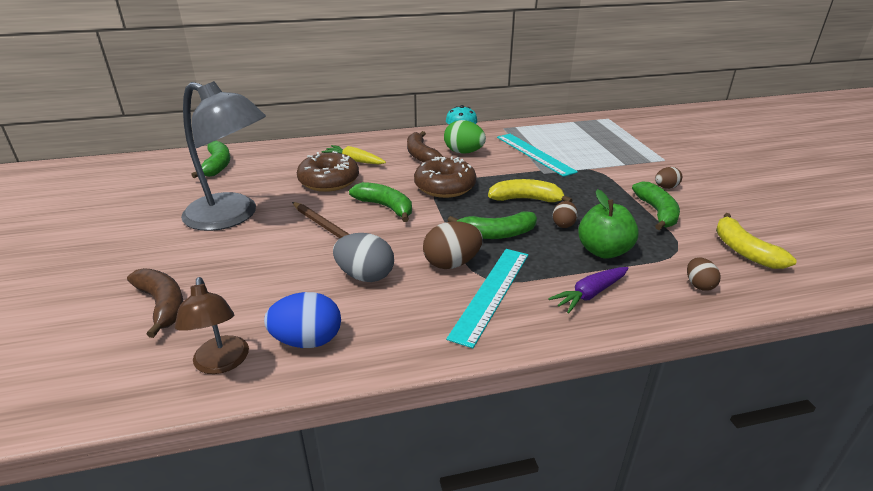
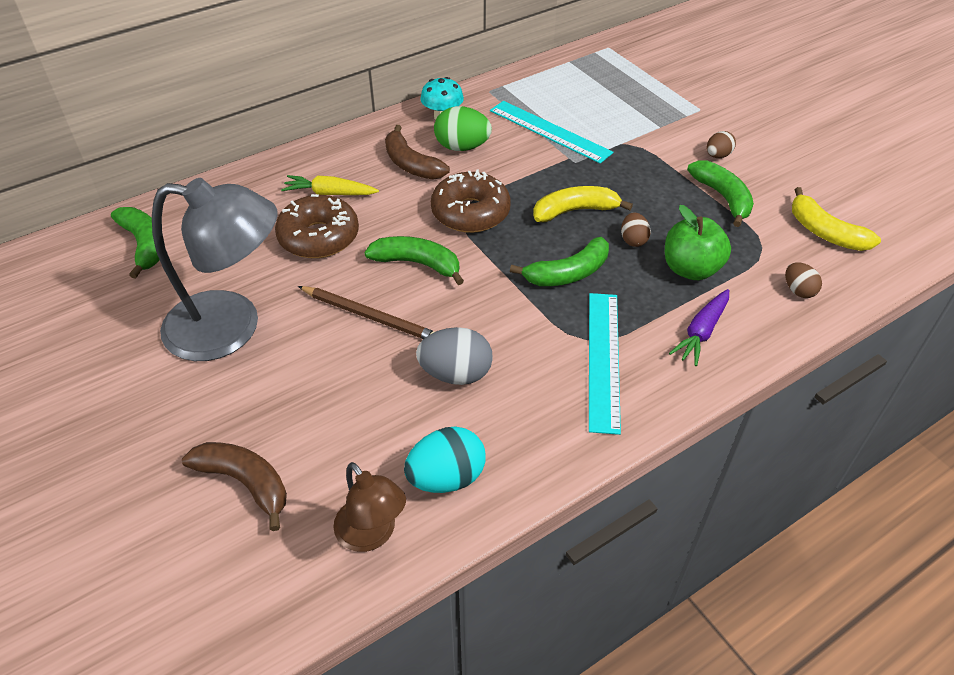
camera: 20 degrees left, 15 degrees up
blue egg [264,292,341,348] -> turquoise egg [404,426,486,493]
brown egg [423,221,483,269] -> none

